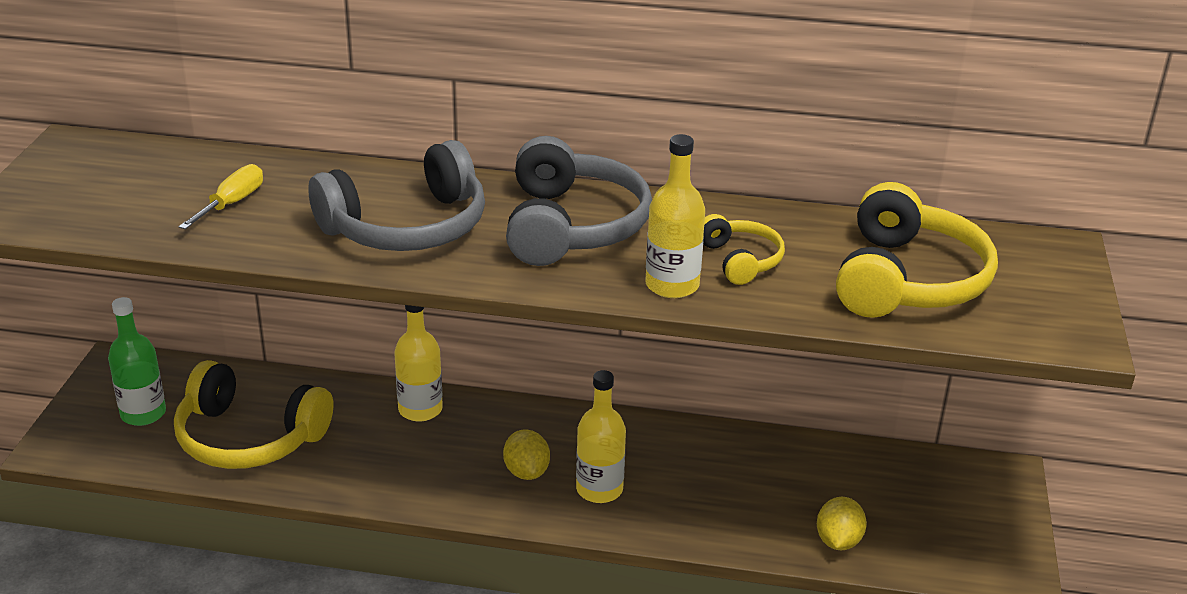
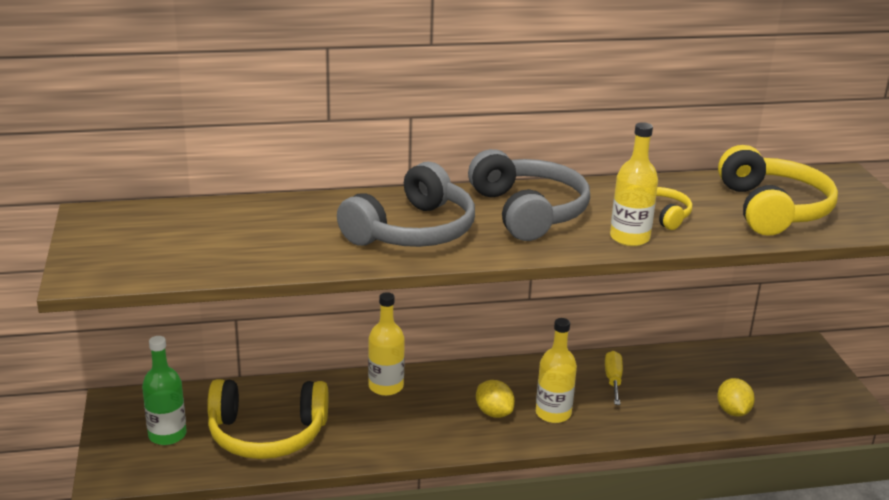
camera: 20 degrees left, 5 degrees down
yellow screwdriver [178,164,263,229] -> yellow screwdriver moved to [605,351,623,405]

